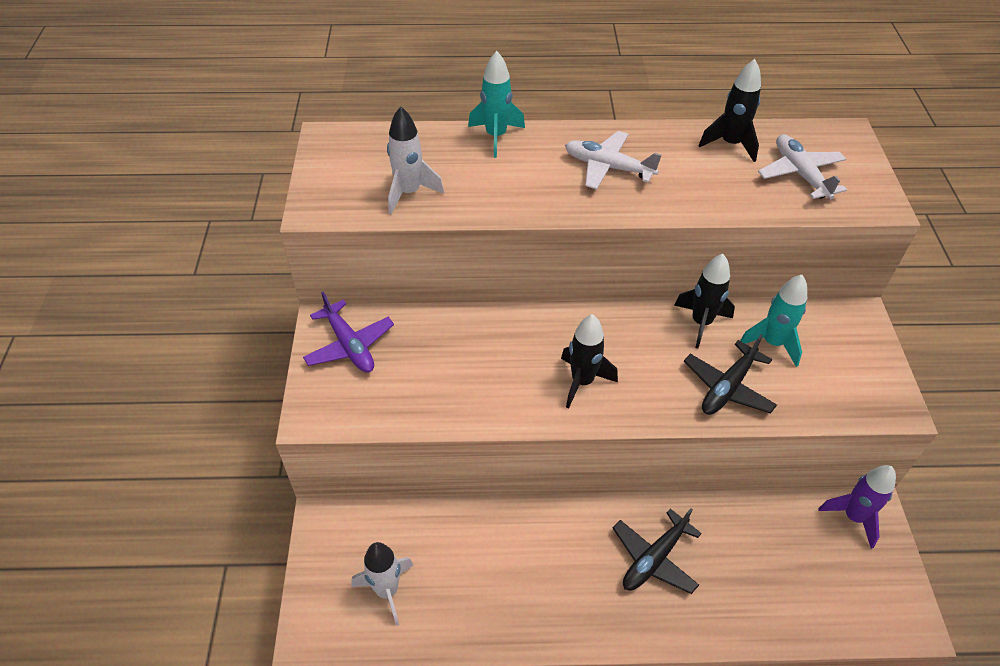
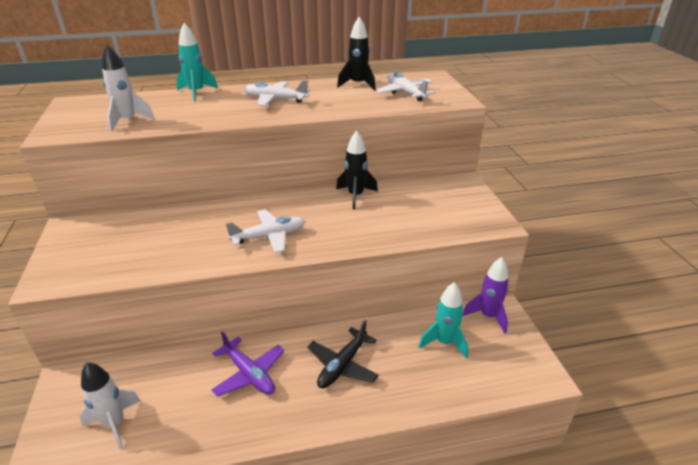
camera: 10 degrees left, 15 degrees down
purple plane [303,292,394,373] -> purple plane moved to [211,331,284,397]
black rocket [561,314,618,408] -> white plane [226,209,305,253]
black plane [684,334,777,415] -> none
turquoise rocket [740,275,807,367] -> turquoise rocket moved to [419,282,468,359]

